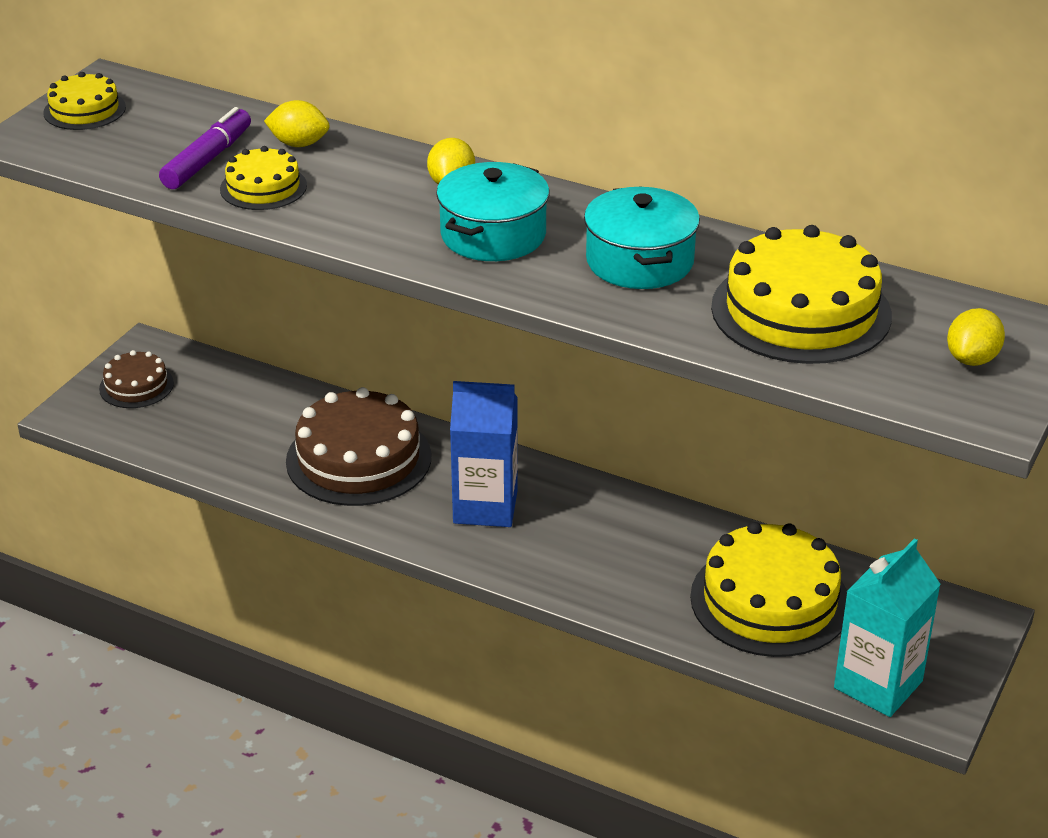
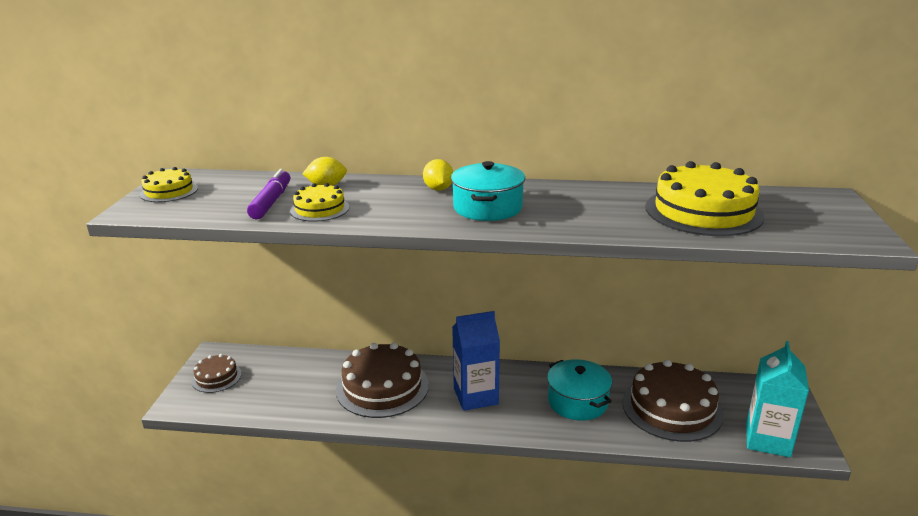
camera: 20 degrees left, 10 degrees down
turquoise pot [584,186,700,289] -> turquoise pot moved to [547,359,612,421]
yellow cake [690,522,847,657] -> brown cake [623,360,724,442]
yellow lemon [947,308,1005,366] -> none

